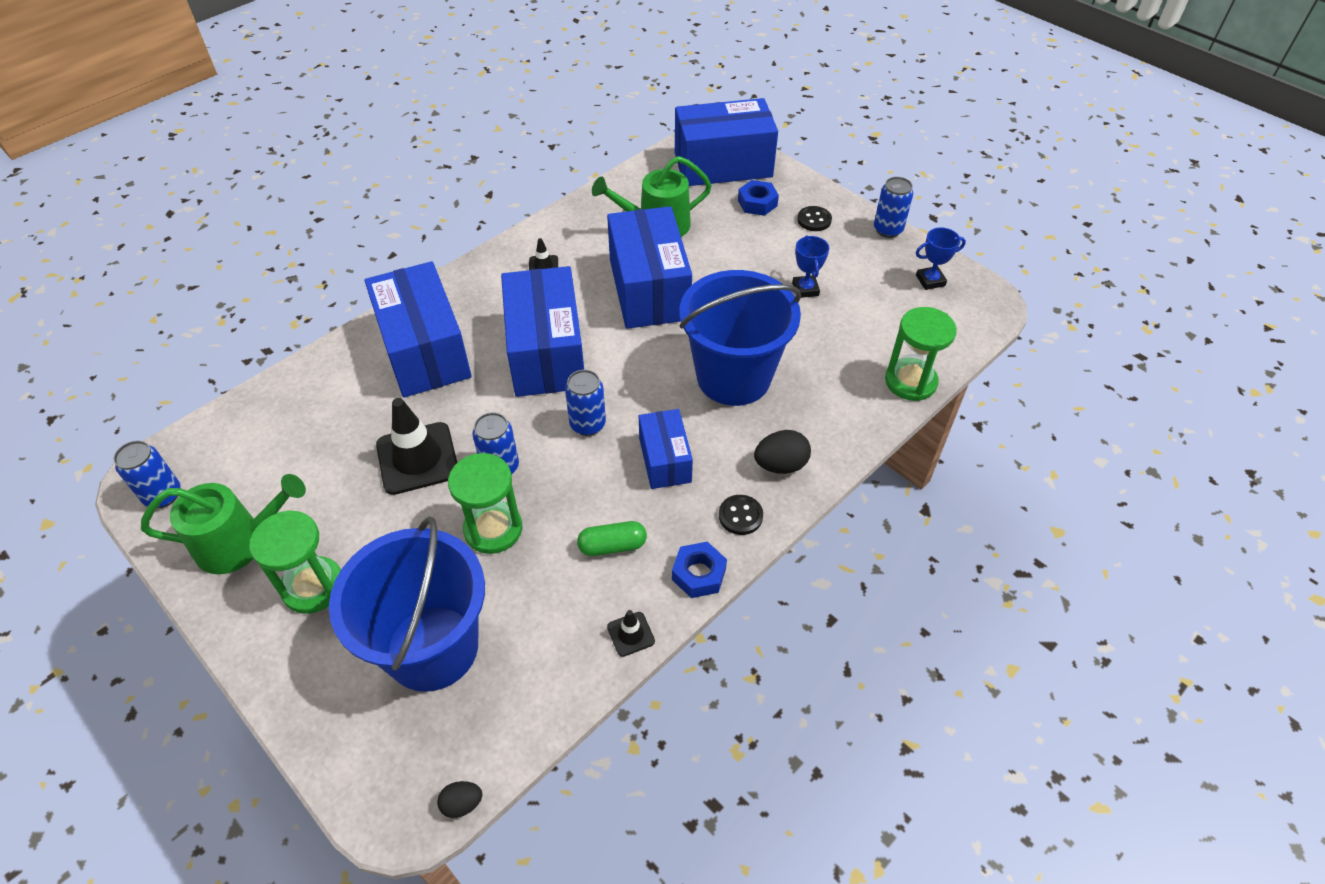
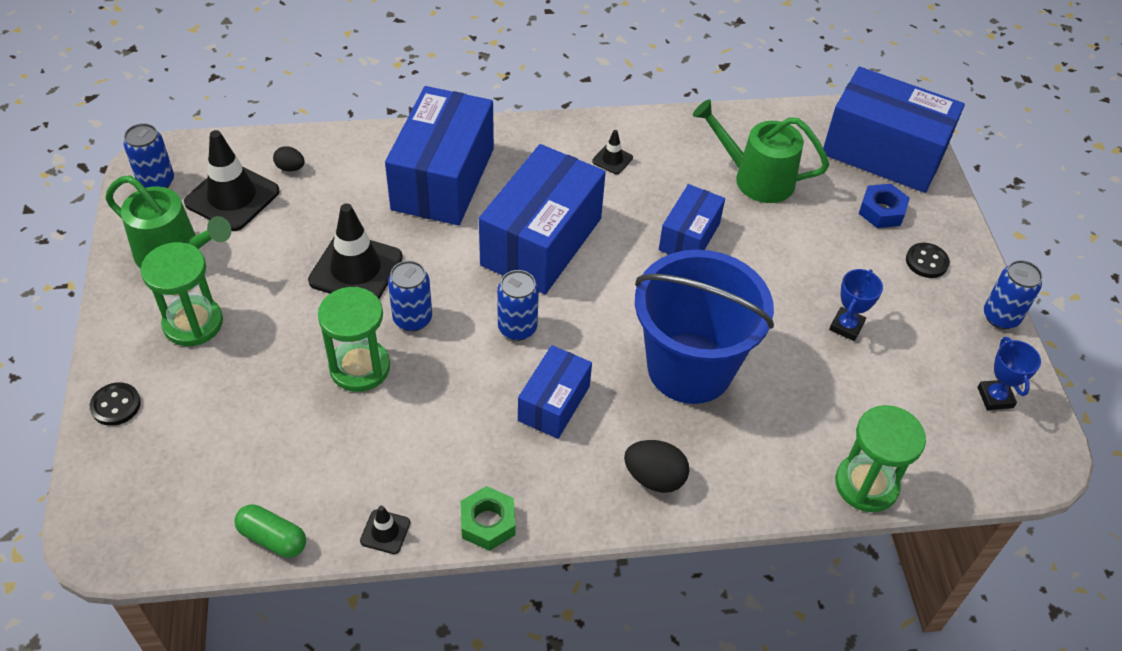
camera: 35 degrees right, 0 degrees up
blue bucket [329,516,485,692] -> none
black egg [437,781,482,818] -> black egg moved to [273,146,305,172]
green capsule [577,521,647,556] -> green capsule moved to [234,504,306,558]
blue box [607,206,692,329] -> blue box [659,184,725,254], size x0.55
blue nut [672,542,727,598] -> green nut [460,486,515,551]
black button [719,495,763,535] -> black button moved to [90,382,141,426]
blue trophy [916,227,966,290] -> blue trophy turned 60 degrees clockwise [977,337,1041,410]
none -> black traffic cone [184,130,280,231]

